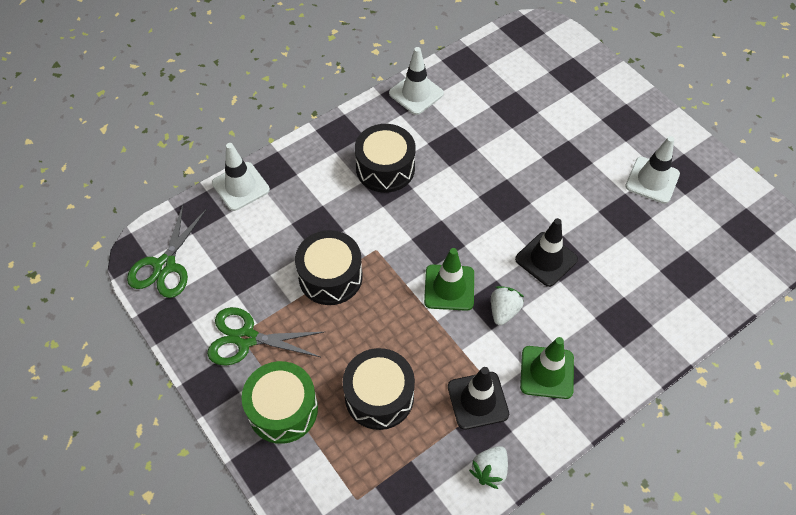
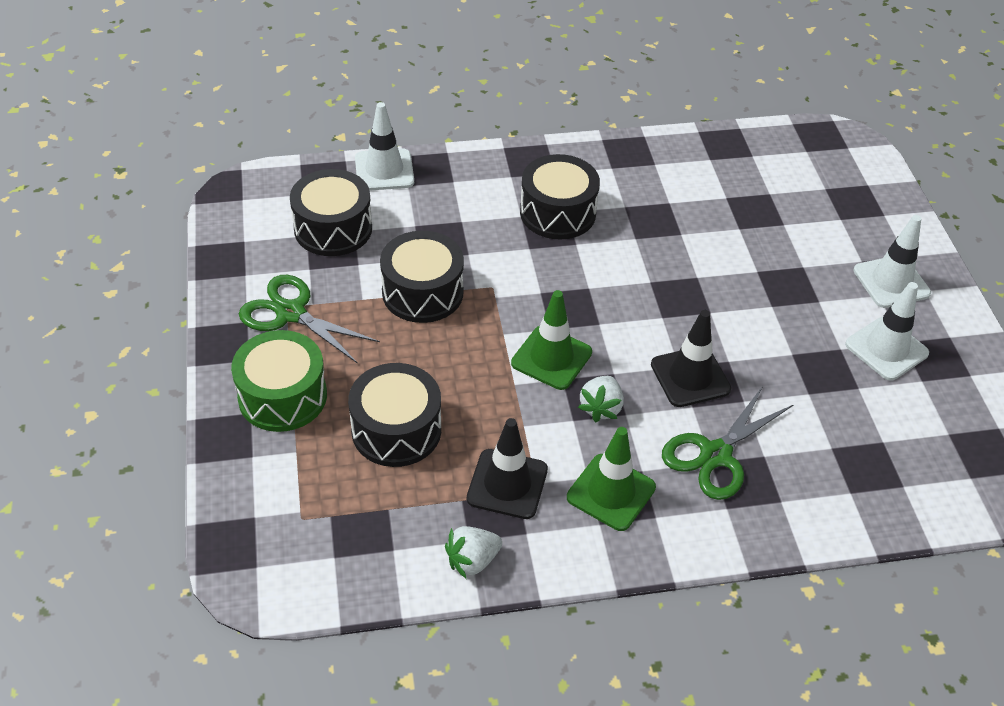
camera: 25 degrees right, 10 degrees down
green scissors [127,205,207,298] -> green scissors moved to [662,386,793,500]
white traffic cone [389,47,444,115] -> white traffic cone moved to [853,215,931,308]
white strawberry [491,286,524,325] -> white strawberry turned 150 degrees clockwise [578,376,624,422]
none -> black drum [290,169,372,256]

